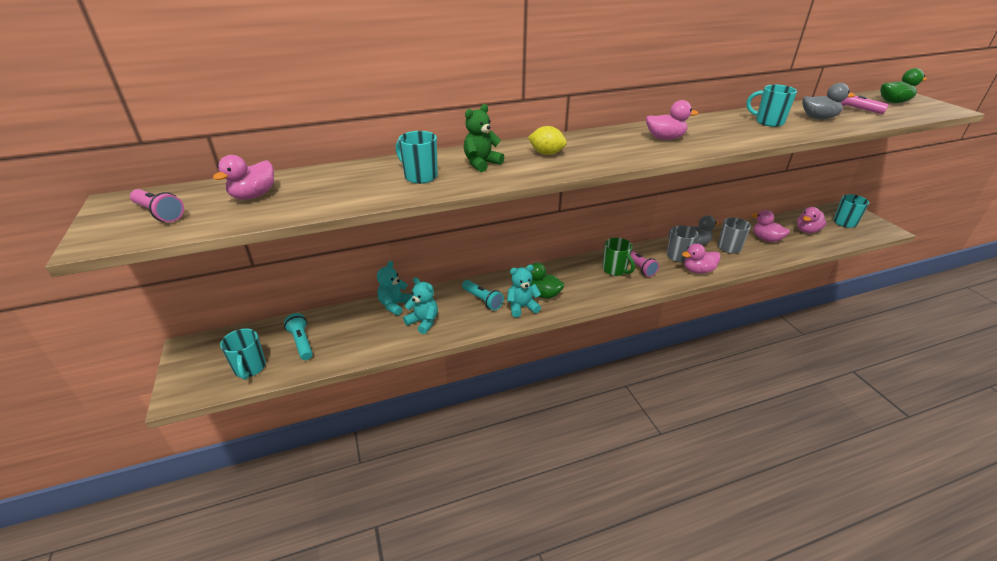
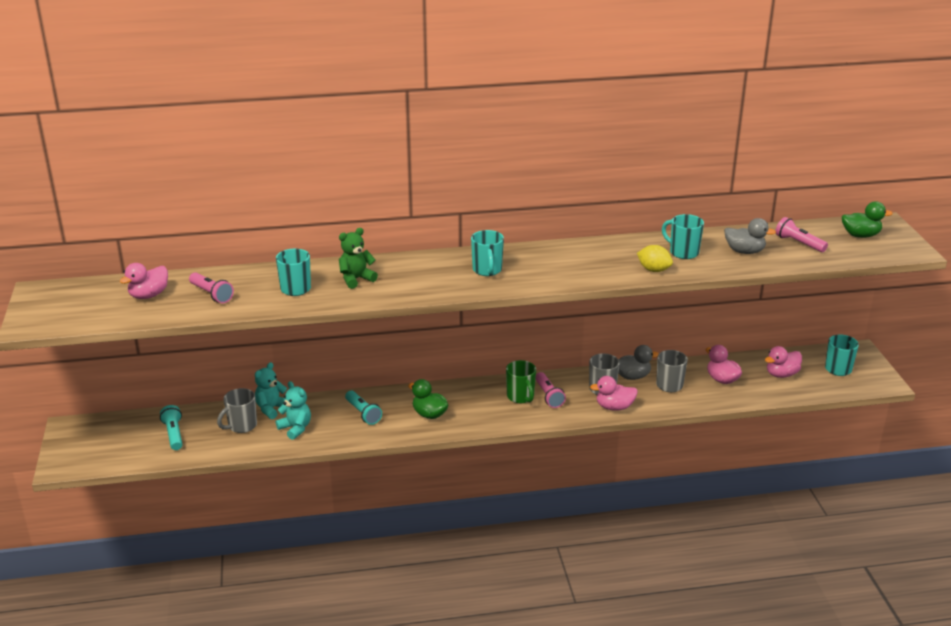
camera: 10 degrees right, 5 degrees down
pink flashlight [130,189,184,222] -> pink flashlight moved to [189,272,234,303]
turquoise mug [220,328,266,380] -> turquoise mug moved to [471,230,504,276]
turquoise teddy bear [507,265,541,317] -> none
yellow lemon [528,126,567,155] -> yellow lemon moved to [637,245,673,272]
pink duck [646,100,699,140] -> none
none -> grey mug [217,388,257,433]

